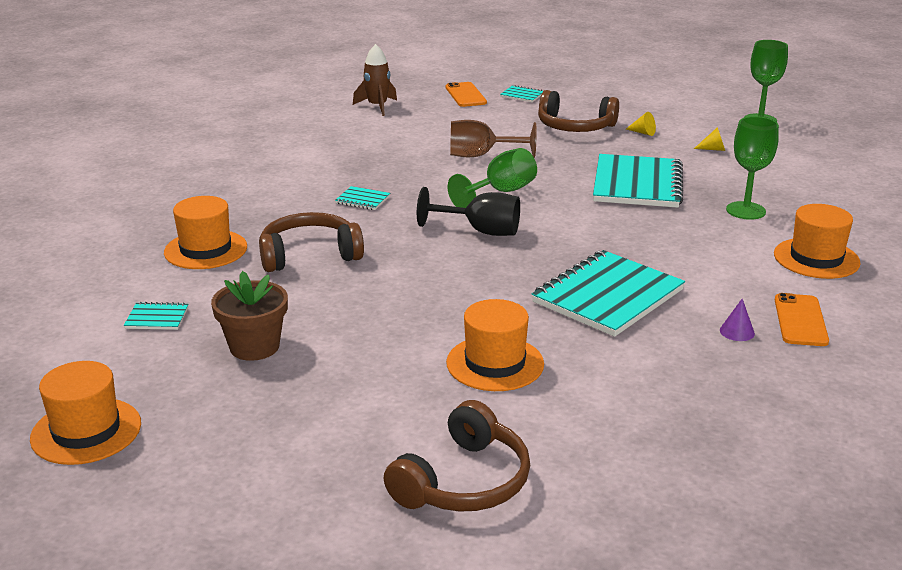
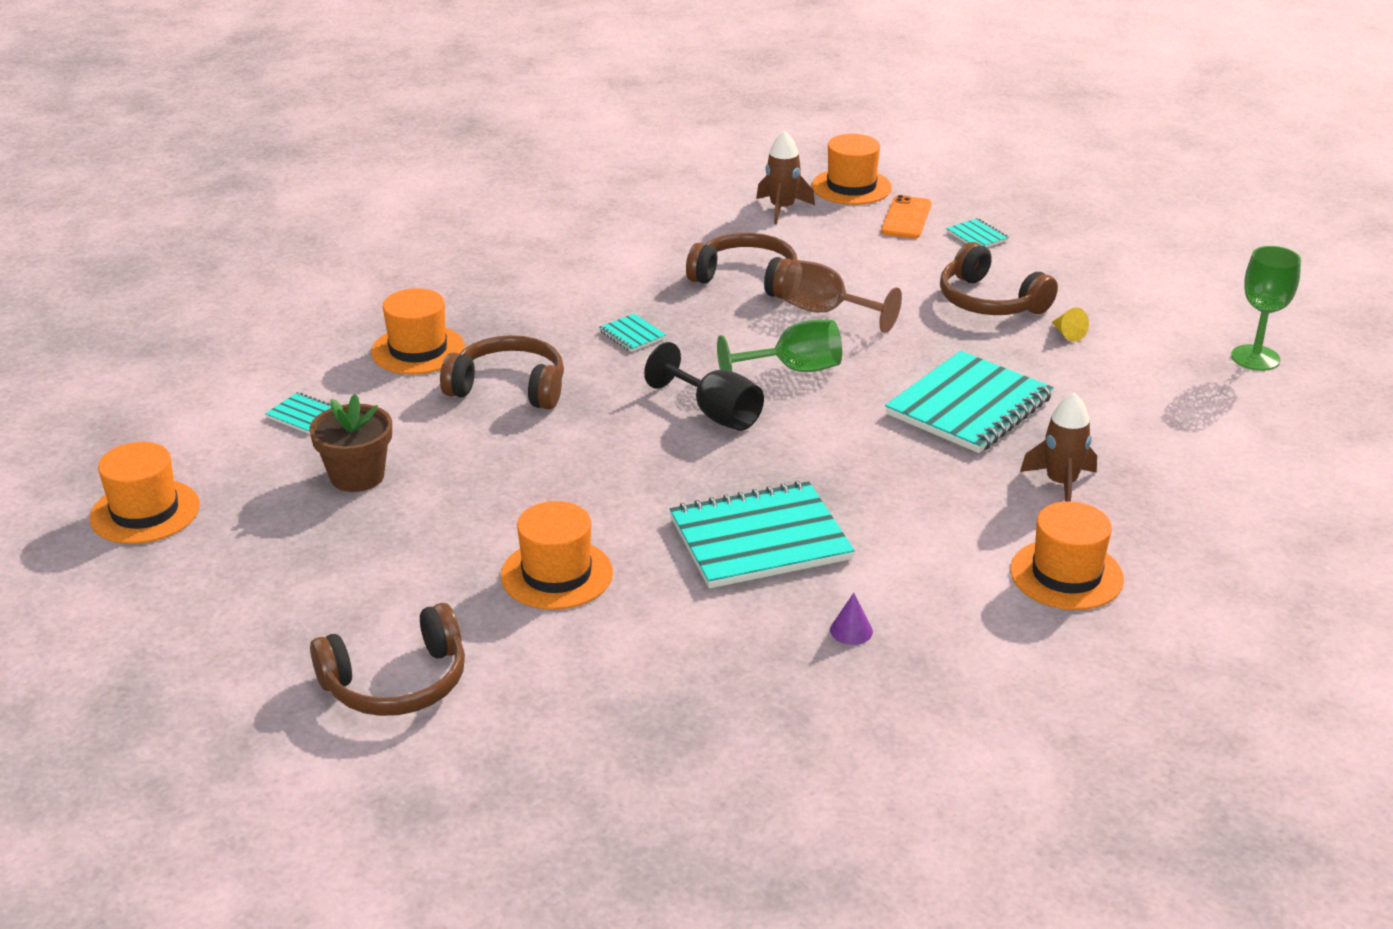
camera: 30 degrees right, 5 degrees up
yellow cone [694,127,725,151] -> none
green goblet [726,117,779,220] -> brown rocket [1020,393,1097,502]
orange phone [775,293,829,346] -> none
none -> brown headphones [686,233,797,299]
none -> orange hat [812,134,892,205]

